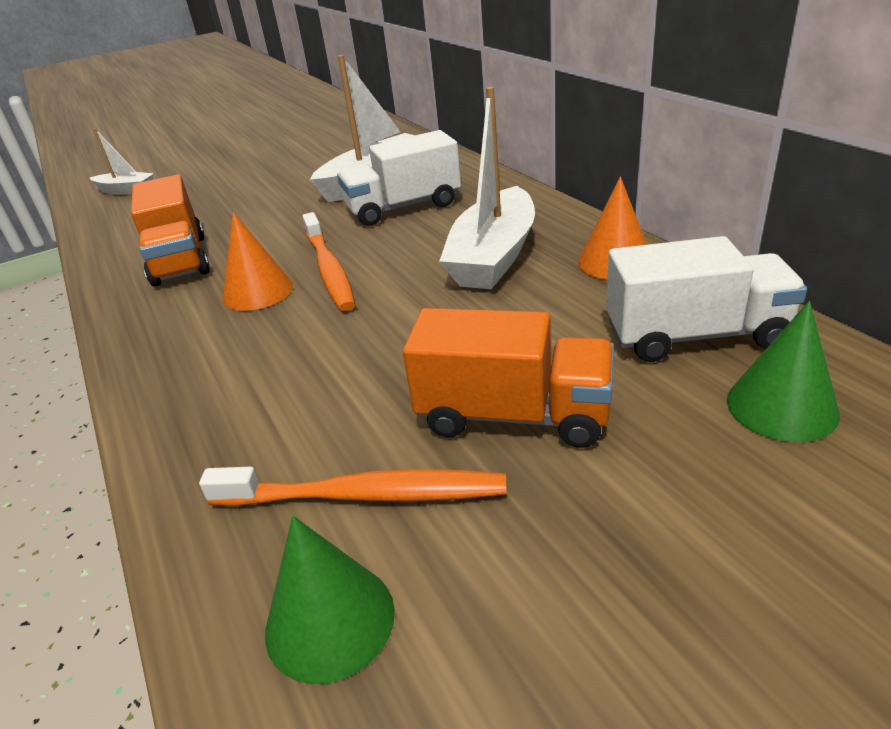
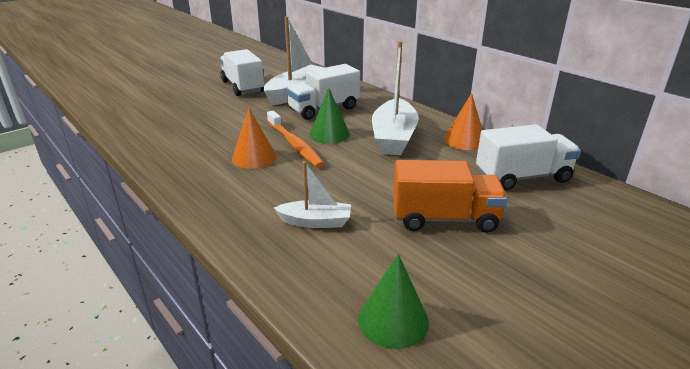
camera: 15 degrees left, 5 degrees down
white boat [90,128,154,195] -> white boat moved to [274,161,351,228]
orange truck [131,175,210,287] -> none
orange toothbrush [199,467,506,506] -> none
green cone [727,301,840,442] -> green cone moved to [309,88,350,144]
none -> white truck [220,49,264,96]

